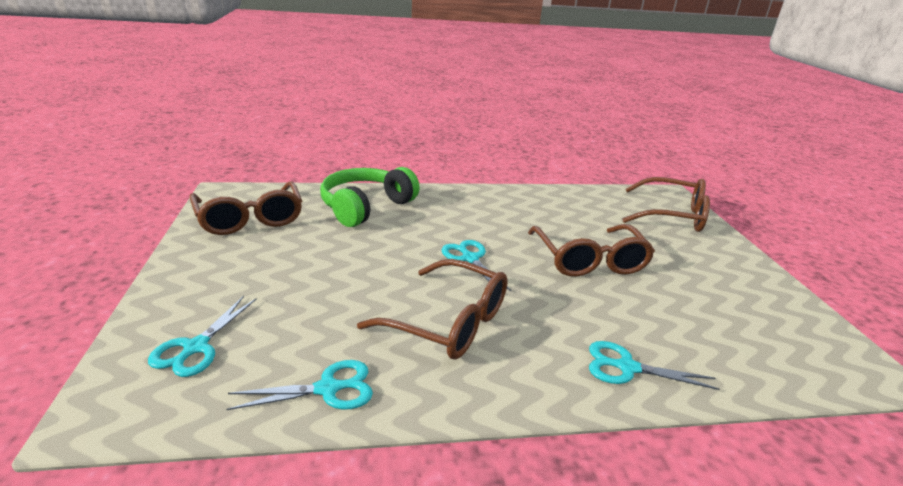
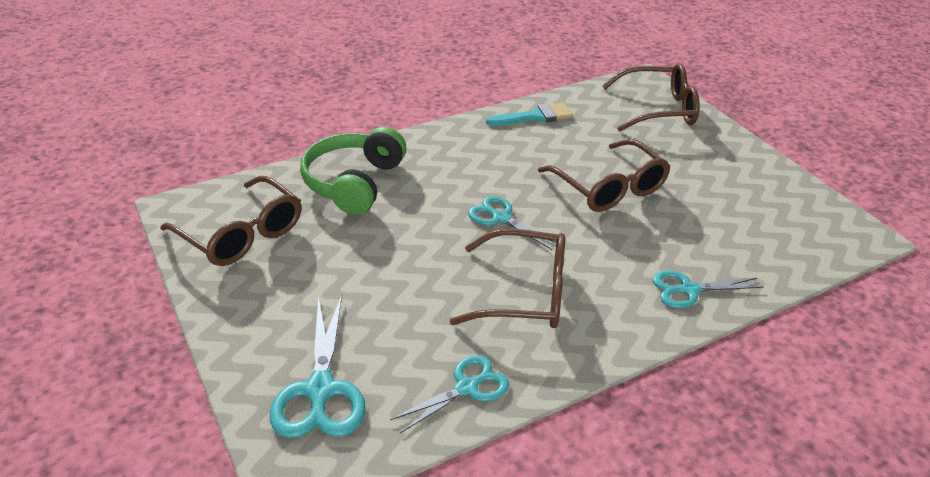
camera: 20 degrees left, 10 degrees up
turquoise scissors [148,296,257,377] -> turquoise scissors [270,295,366,438], size x1.52
none -> turquoise brush [486,103,573,126]

